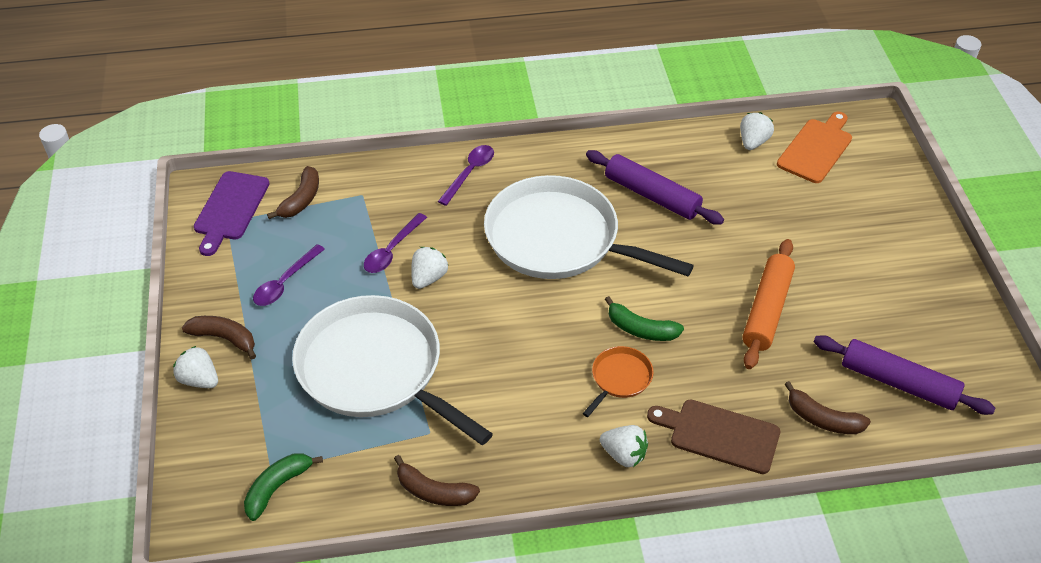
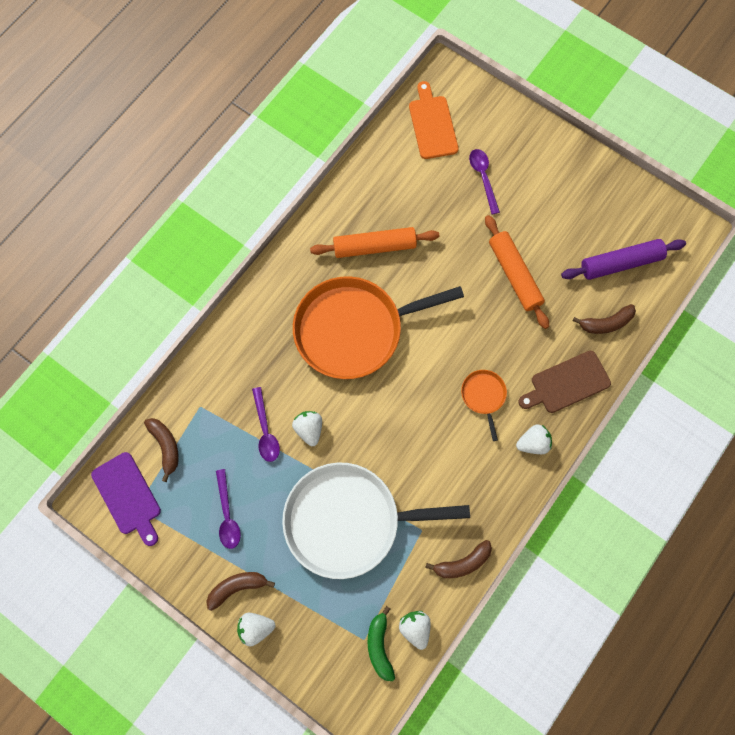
camera: 45 degrees left, 25 degrees up
purple spoon [438,145,494,206] -> purple spoon moved to [469,149,500,214]
white pan [484,175,694,279] -> orange pan [293,276,464,379]
purple rolling pin [586,150,724,225] -> orange rolling pin [310,227,439,258]
green banana [605,296,684,341] -> none
white strawberry [740,112,774,150] -> white strawberry moved to [399,611,431,650]

